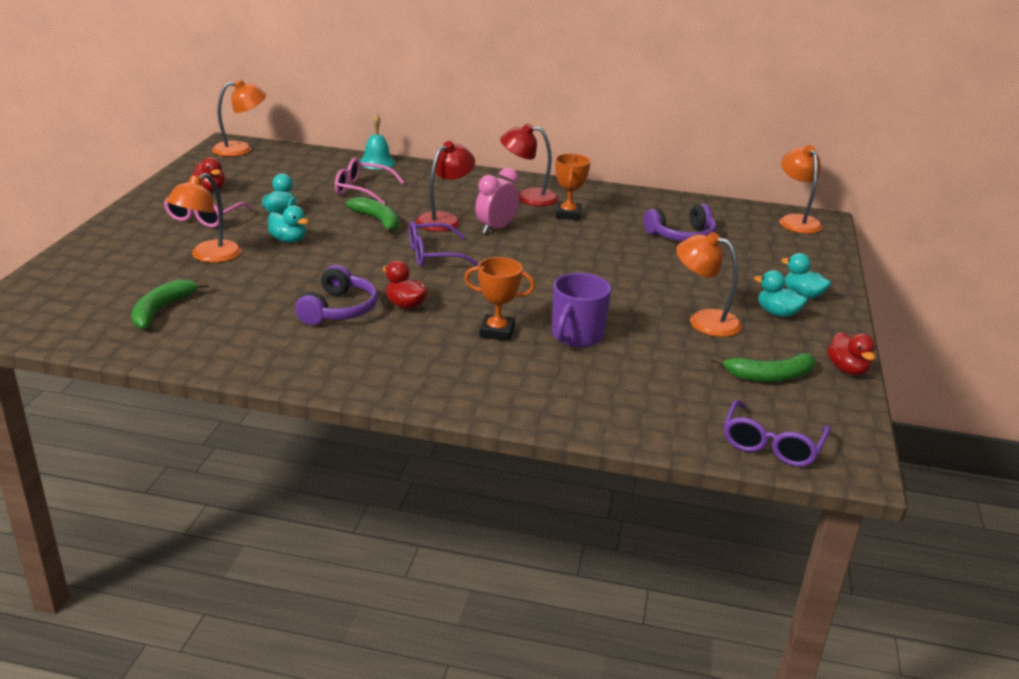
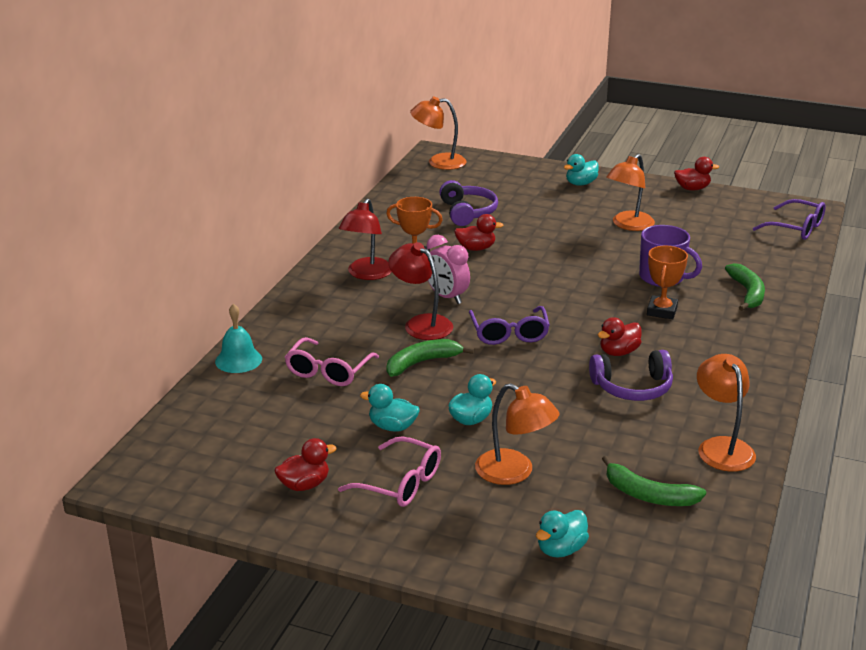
camera: 80 degrees left, 0 degrees up
orange lamp [212,79,266,157] -> orange lamp moved to [697,354,756,472]
purple headphones [295,265,378,325] -> purple headphones turned 150 degrees clockwise [589,350,673,401]
green banana [712,353,816,382] -> green banana moved to [725,263,765,311]
turquoise duck [754,270,807,317] -> turquoise duck moved to [536,510,589,558]
none -> red duck [454,214,503,251]

